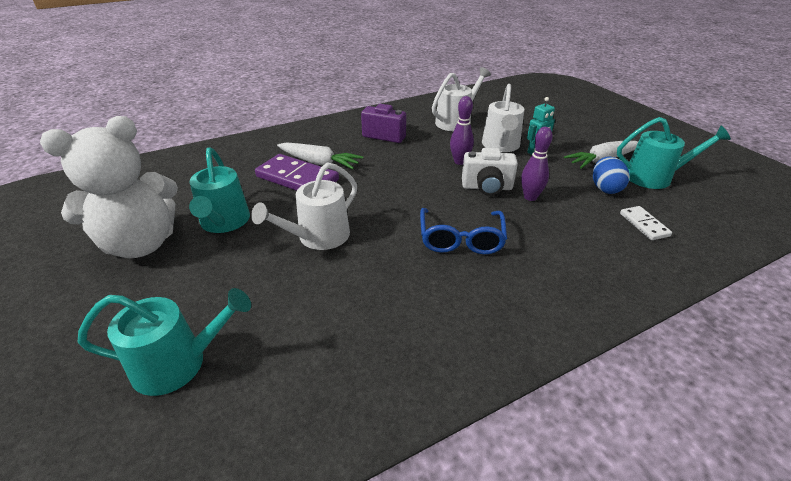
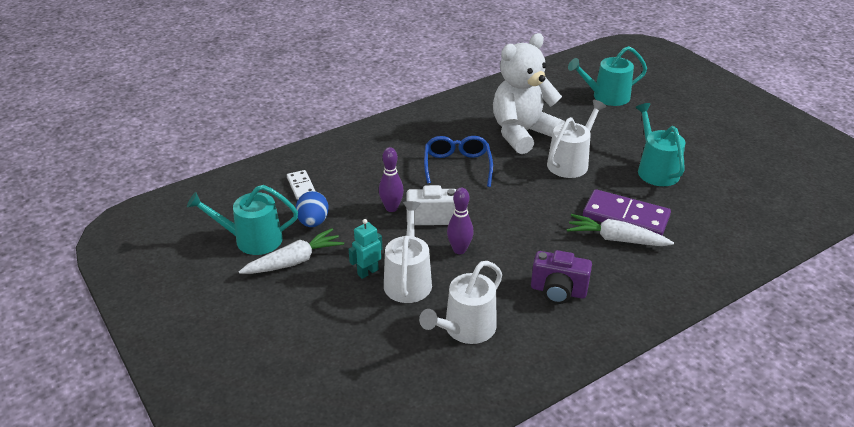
camera: 175 degrees right, 0 degrees up
white teddy bear [40,116,178,258] -> white teddy bear moved to [493,33,565,154]

